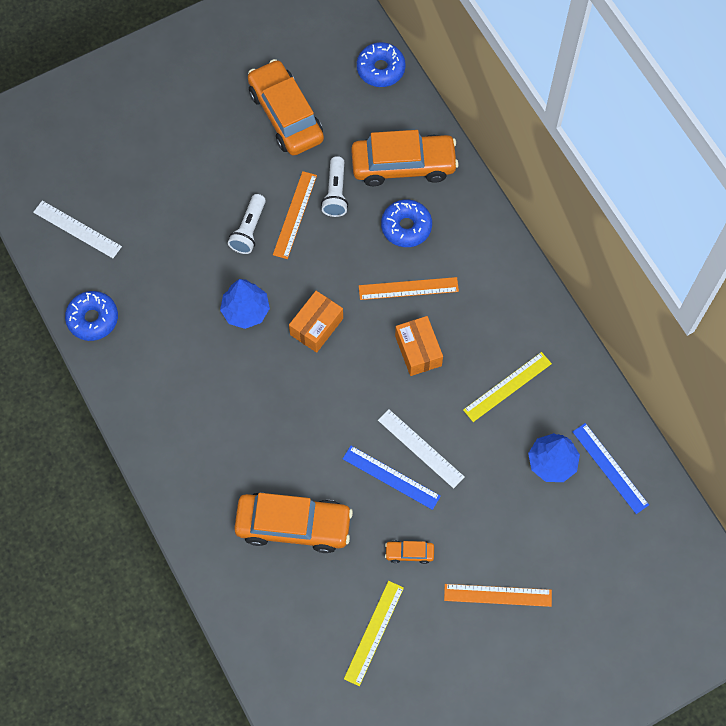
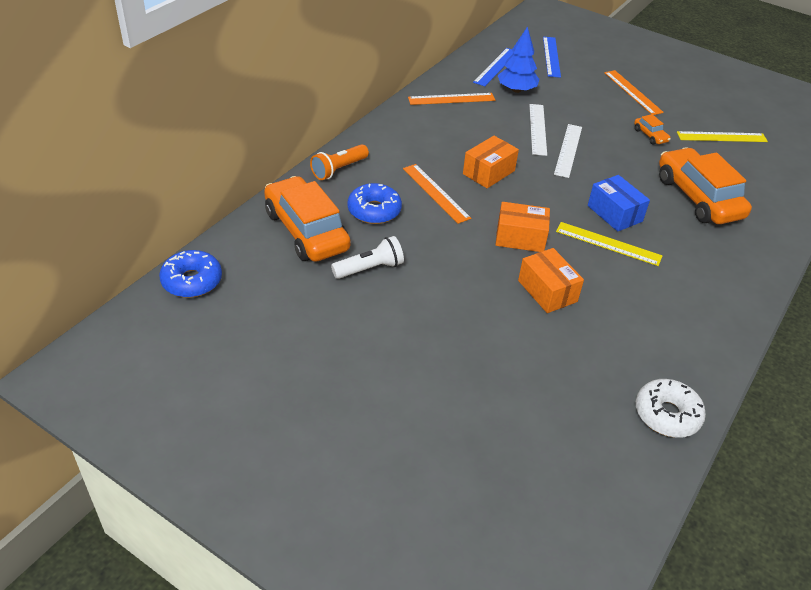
camera: 120 degrees left, 25 degrees down
white ruler [33,201,122,258] -> white ruler moved to [529,104,547,156]
blue donut [65,291,118,341] -> white donut [636,379,706,438]
blue tree [220,279,270,329] -> orange box [518,248,584,313]
white flashlight [228,194,266,254] -> none
orange car [248,59,324,156] -> none
orange ruler [273,171,317,259] -> orange ruler moved to [408,93,495,105]
blue ruler [343,446,441,510] -> blue ruler moved to [543,37,561,78]
yellow ruler [463,352,552,422] -> yellow ruler moved to [556,222,662,266]
none -> orange flashlight [310,144,369,180]
none -> blue box [588,175,650,232]

